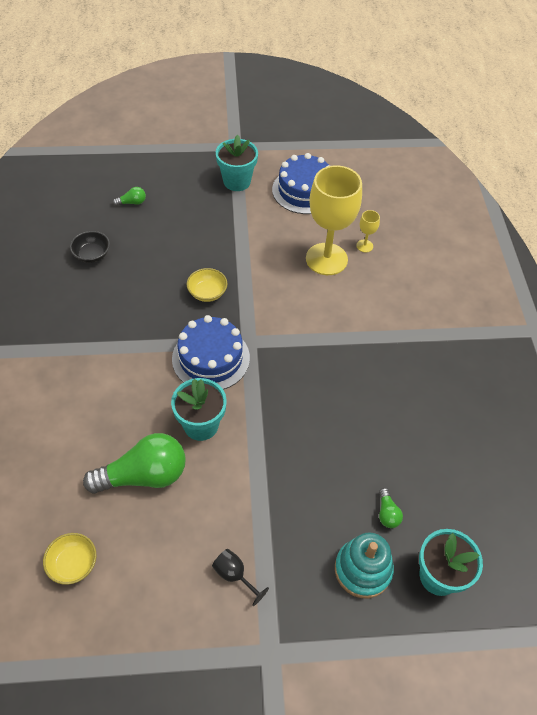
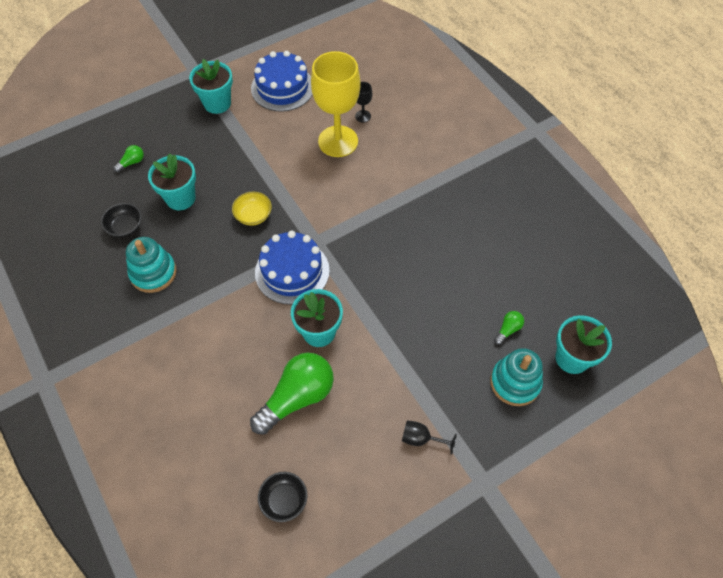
camera: 25 degrees left, 5 degrees up
yellow bowl [43,533,96,585] -> black bowl [258,472,307,522]
yellow goblet [356,210,380,252] -> black goblet [355,82,372,122]
green light bulb [379,488,403,528] -> green light bulb turned 105 degrees counterclockwise [494,311,524,345]
none -> turquoise stacking toy [126,237,177,293]
none -> turquoise flower pot [148,153,196,210]

